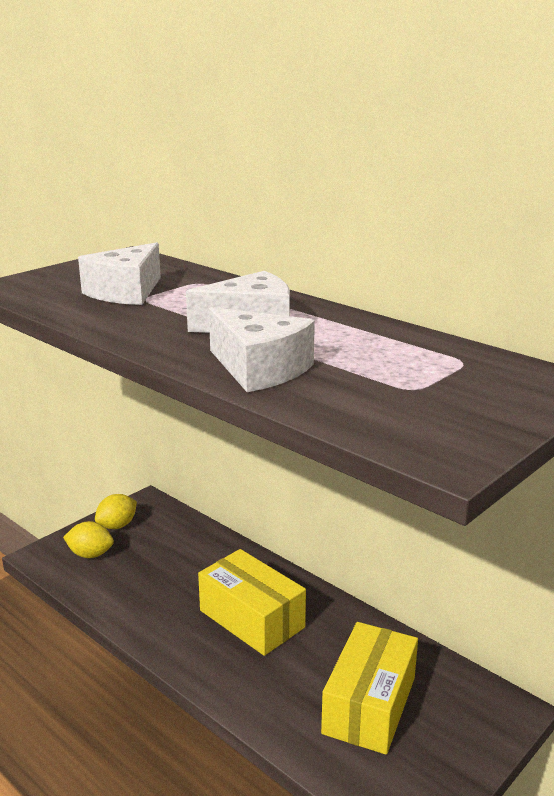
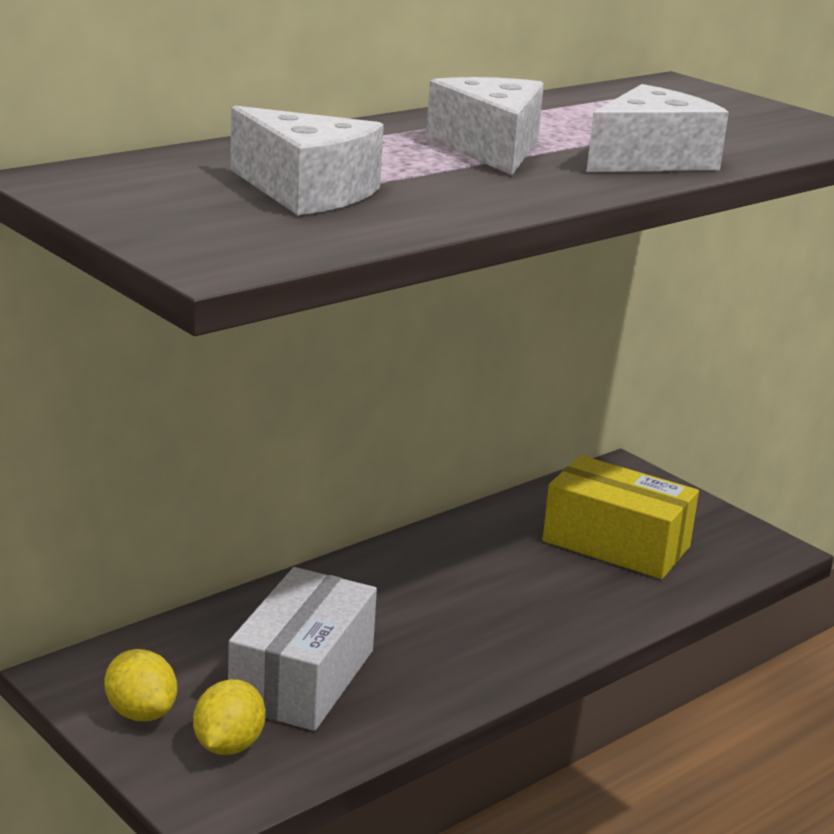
camera: 85 degrees left, 0 degrees up
yellow box [198,549,306,656] -> none
none -> white box [228,567,377,731]

